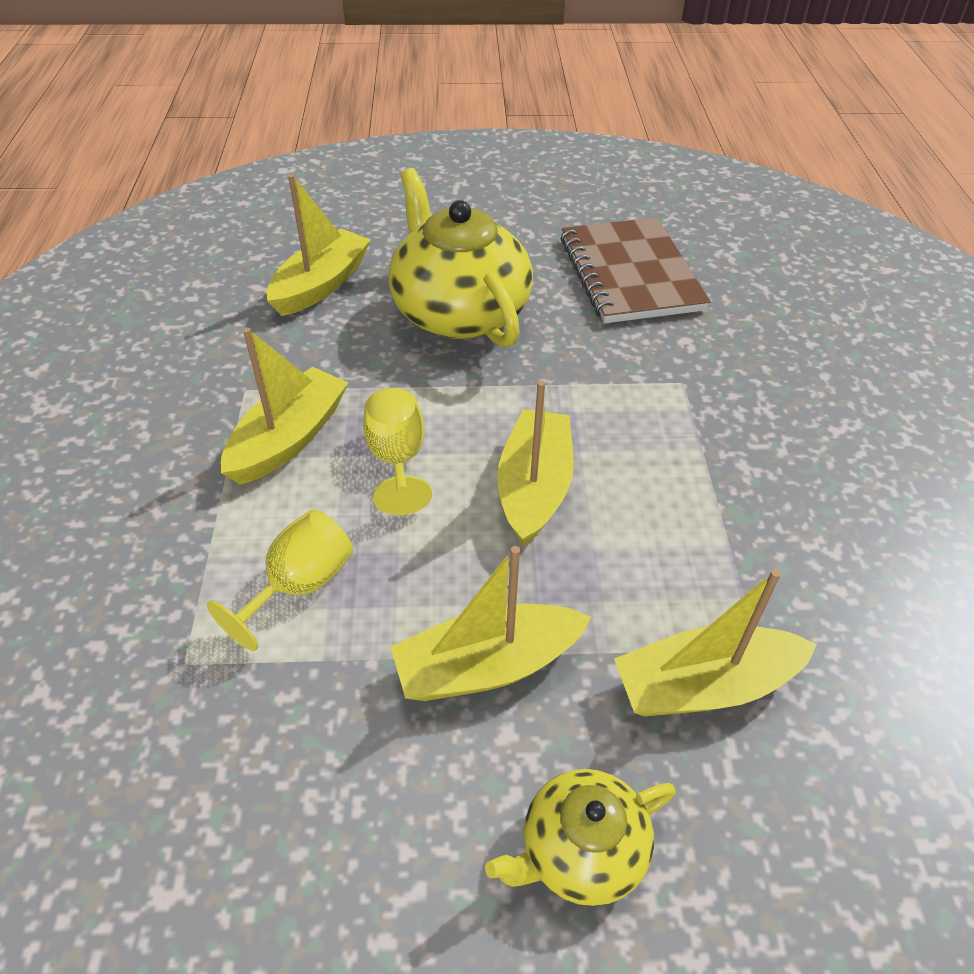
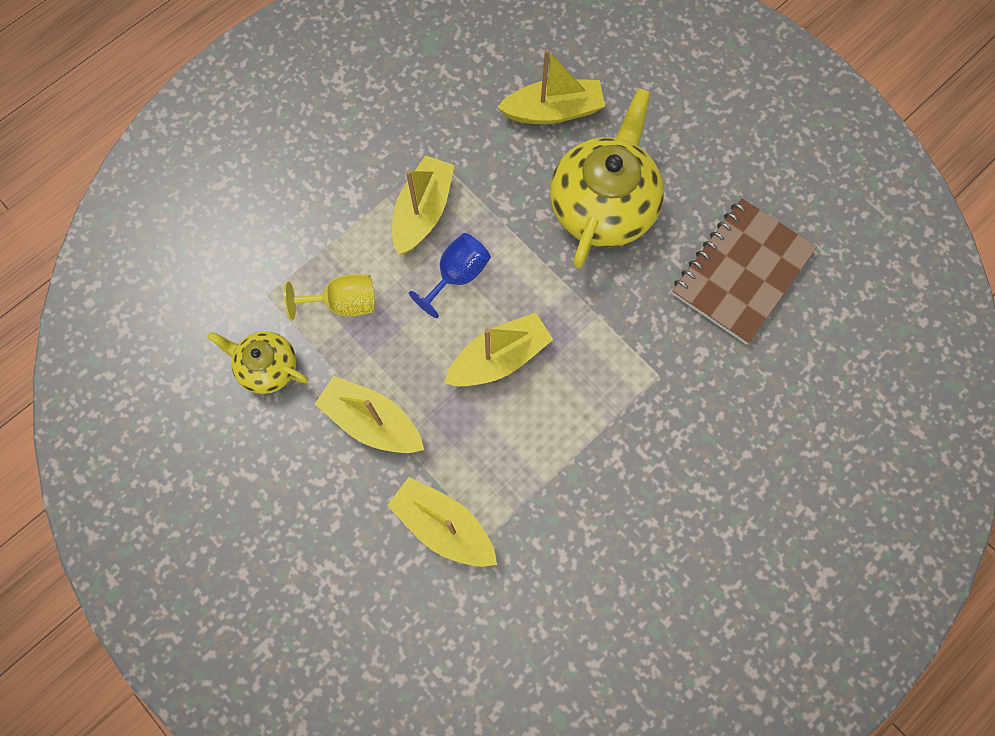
camera: 50 degrees right, 25 degrees up
yellow boat [221,328,348,485] -> yellow boat turned 60 degrees counterclockwise [392,155,455,255]
yellow goblet [363,388,432,515] -> blue goblet [409,233,491,318]
yellow teapot [485,769,676,906] -> yellow teapot moved to [207,331,308,394]

